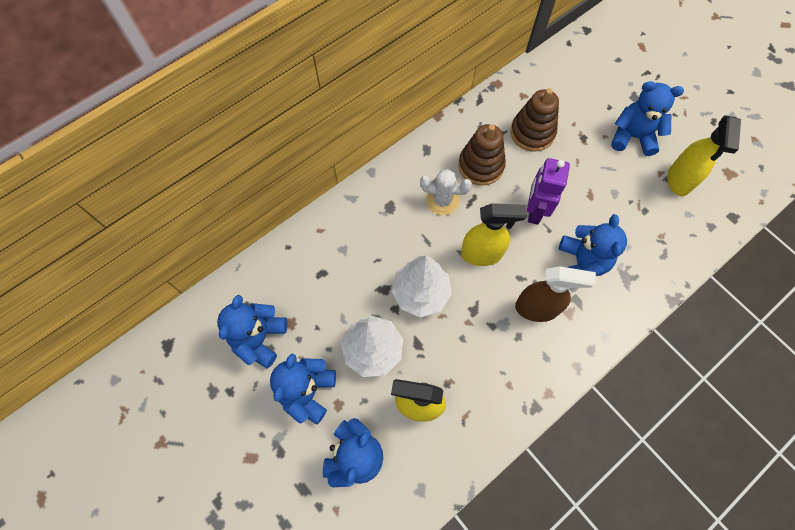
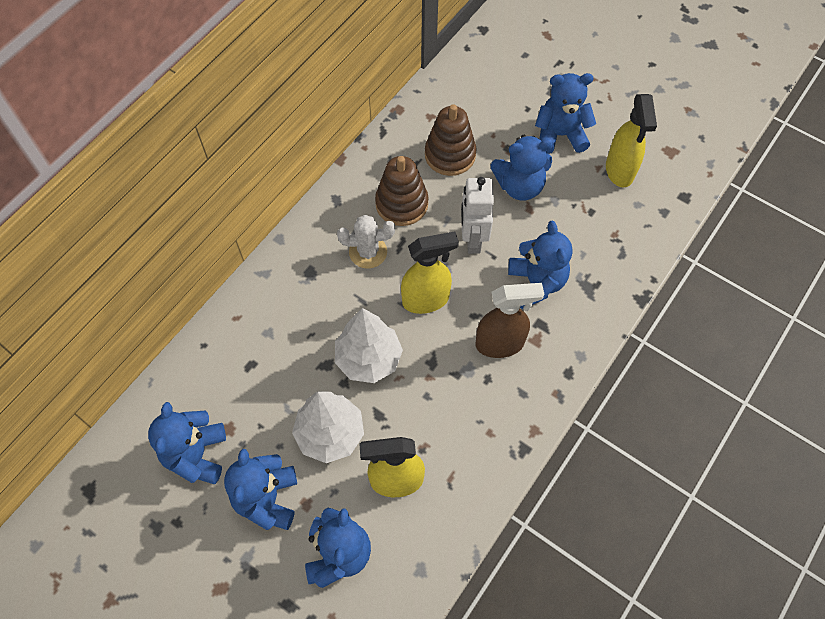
camera: 15 degrees left, 5 degrees down
purple robot [527,158,570,225] -> white robot [461,177,494,254]
none -> blue teddy bear [491,135,554,200]

